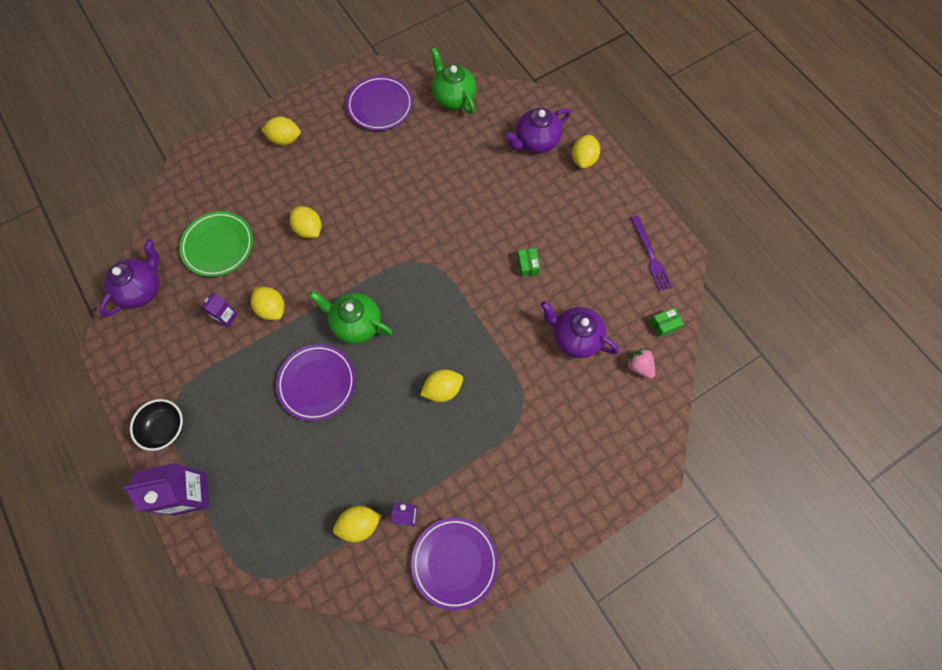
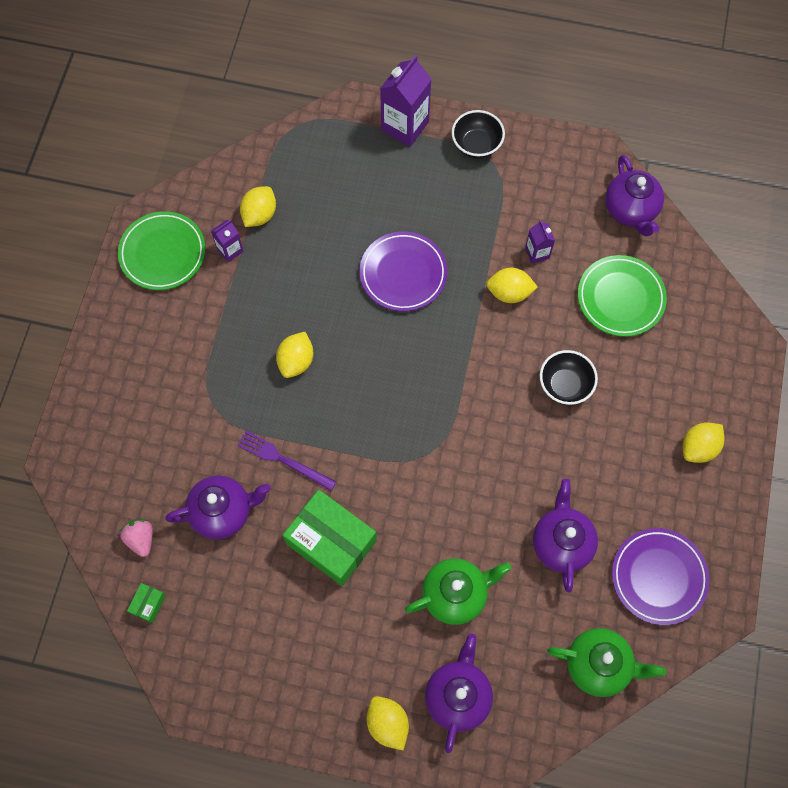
camera: 135 degrees right, 0 degrees up
yellow lemon [290,206,321,238] -> black bowl [540,350,598,405]
green teapot [309,291,393,344] -> green teapot moved to [405,558,511,625]
purple plate [411,517,498,610] -> green plate [118,211,205,290]
green box [517,248,540,277] -> green box [283,490,377,586], size x2.40
pink strawberry [626,348,655,379] -> pink strawberry turned 120 degrees counterclockwise [120,519,153,557]
purple fork [631,216,672,291] -> purple fork moved to [237,430,336,491]
none -> purple teapot [533,479,598,592]

